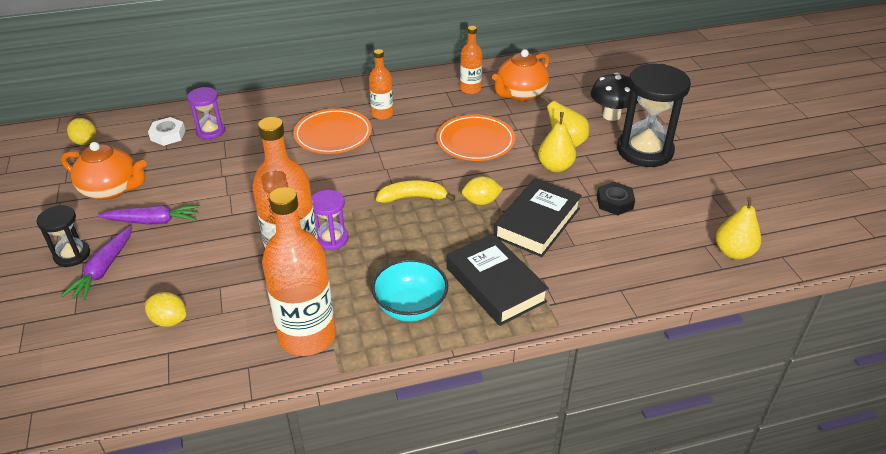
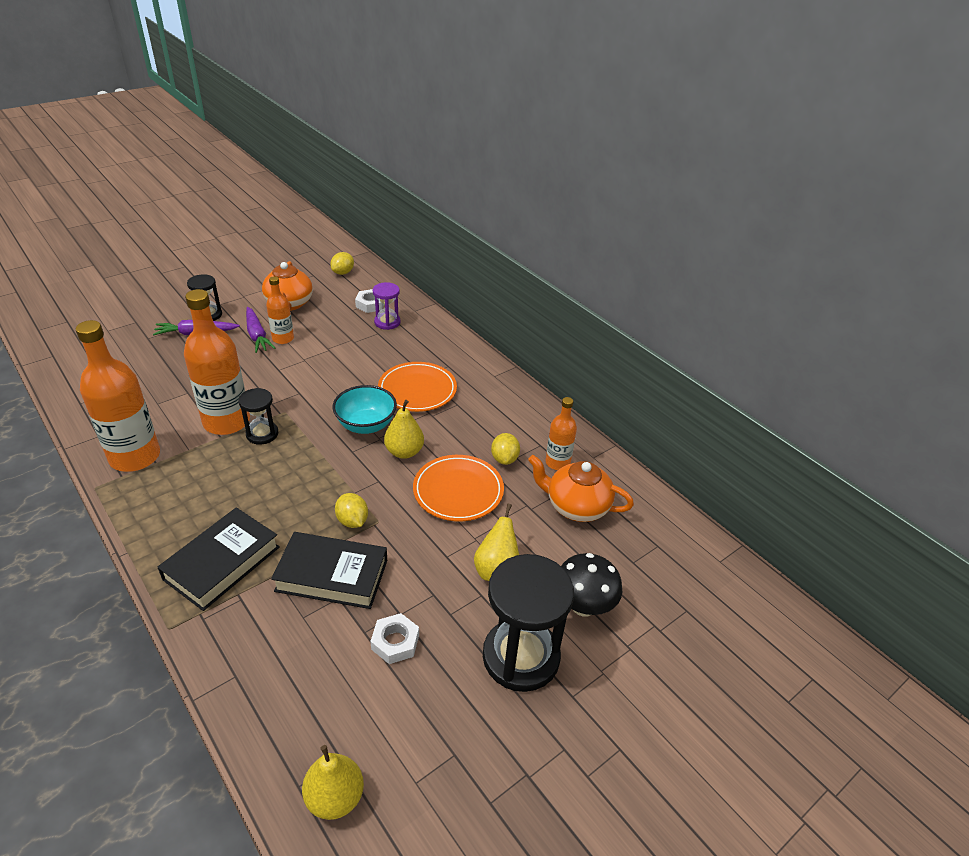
camera: 65 degrees right, 0 degrees up
yellow lemon [145,292,187,327] -> yellow lemon moved to [491,433,520,465]
purple hourglass [312,190,349,250] -> black hourglass [239,388,278,445]
orange bottle [369,49,393,120] -> orange bottle moved to [266,276,294,344]
turquoise bowl [371,259,448,322] -> turquoise bowl moved to [332,385,397,434]
yellow banana [376,180,456,203] -> none
yellow pear [538,112,576,173] -> yellow pear moved to [384,400,424,459]
black nut [597,182,635,215] -> white nut [370,613,419,664]

